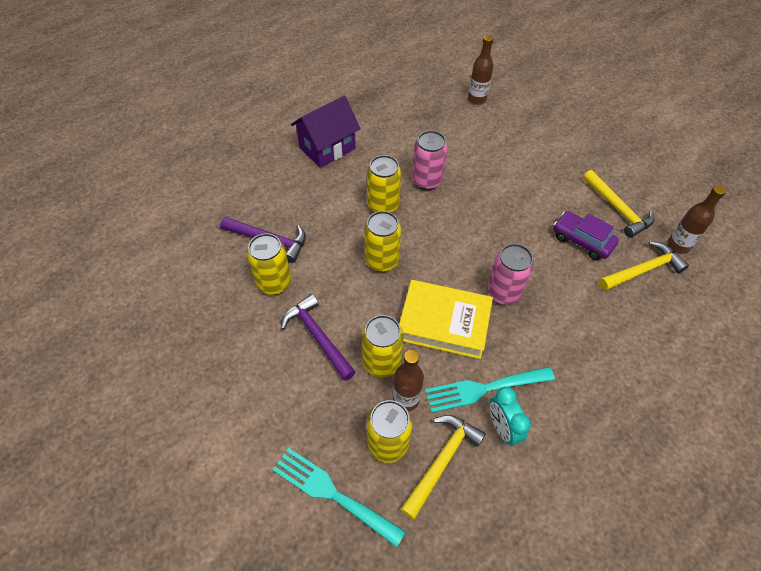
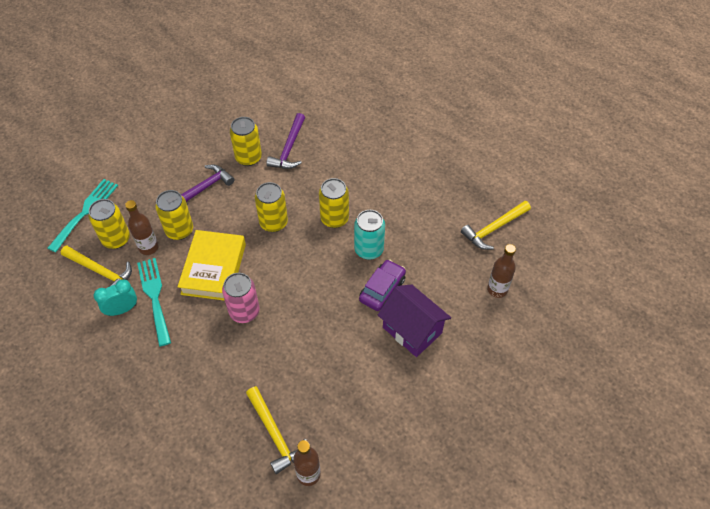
camera: 85 degrees right, 0 degrees up
purple house [291,96,361,168] -> purple house moved to [378,284,451,357]
pink can [412,131,448,190] -> turquoise can [354,210,385,260]
purple car [554,211,619,260] -> purple car moved to [359,259,406,311]
yellow hammer [583,170,654,238] -> yellow hammer moved to [461,201,531,250]

